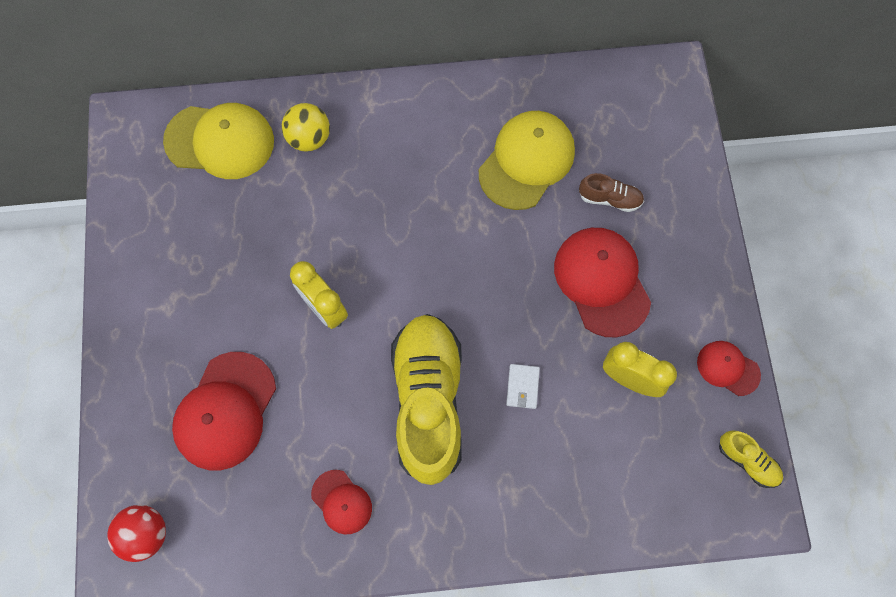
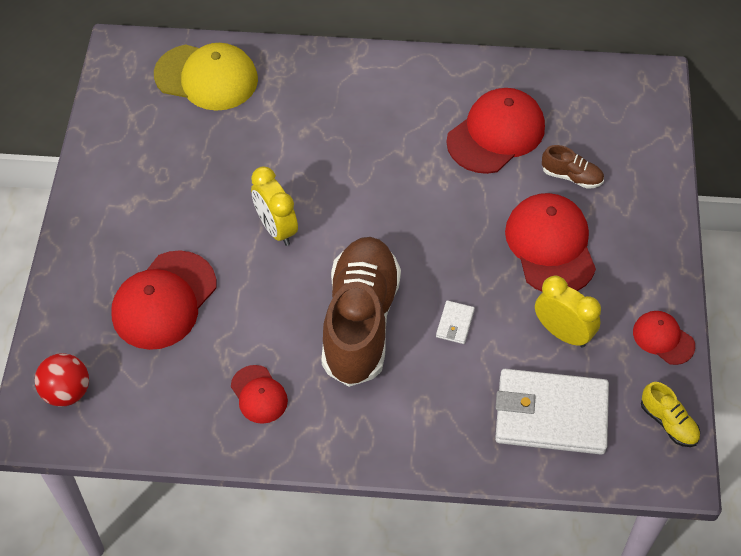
camera: 10 degrees right, 15 degrees down
yellow ball [282,103,330,152] -> none
yellow shoe [391,314,462,485] -> brown shoe [321,237,401,387]
yellow cap [479,111,575,210] -> red cap [446,88,545,174]
none -> white wallet [495,369,609,455]

